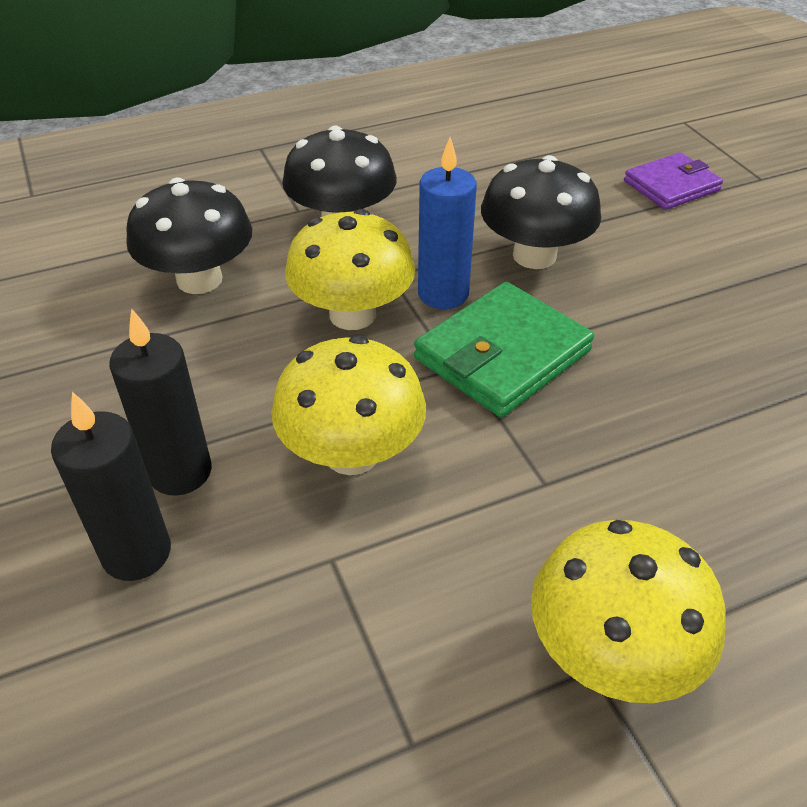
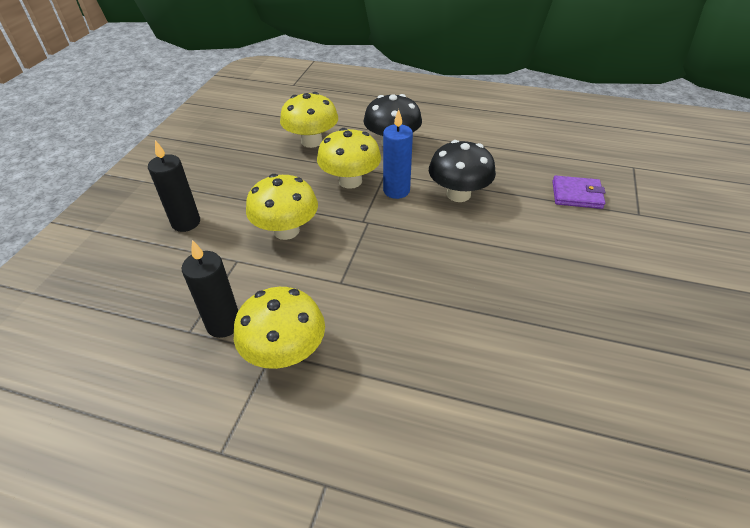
camera: 40 degrees right, 0 degrees up
black candle [109,309,212,496] -> black candle moved to [182,240,238,338]
black mushroom [126,178,252,294] -> yellow mushroom [280,92,338,148]
green wallet [414,282,594,417] -> none

